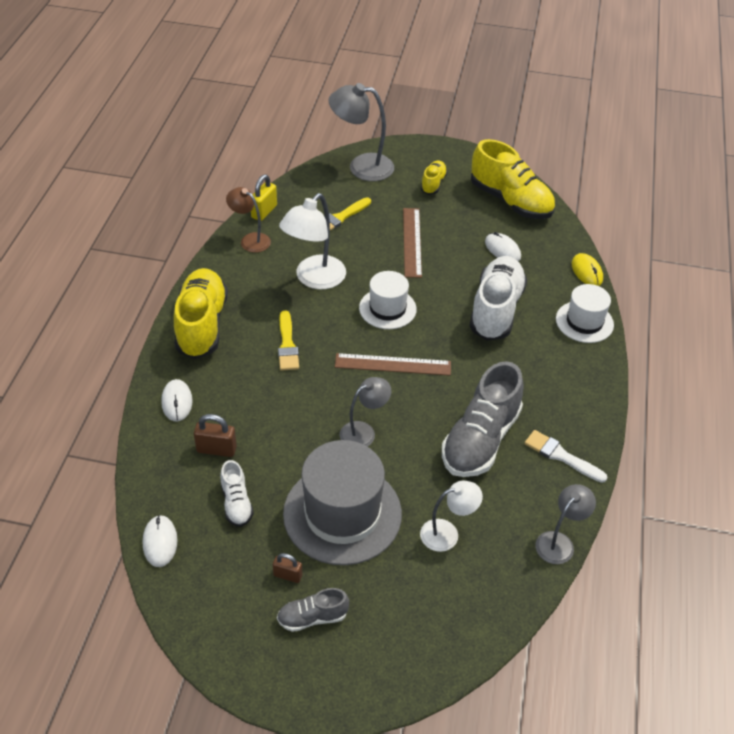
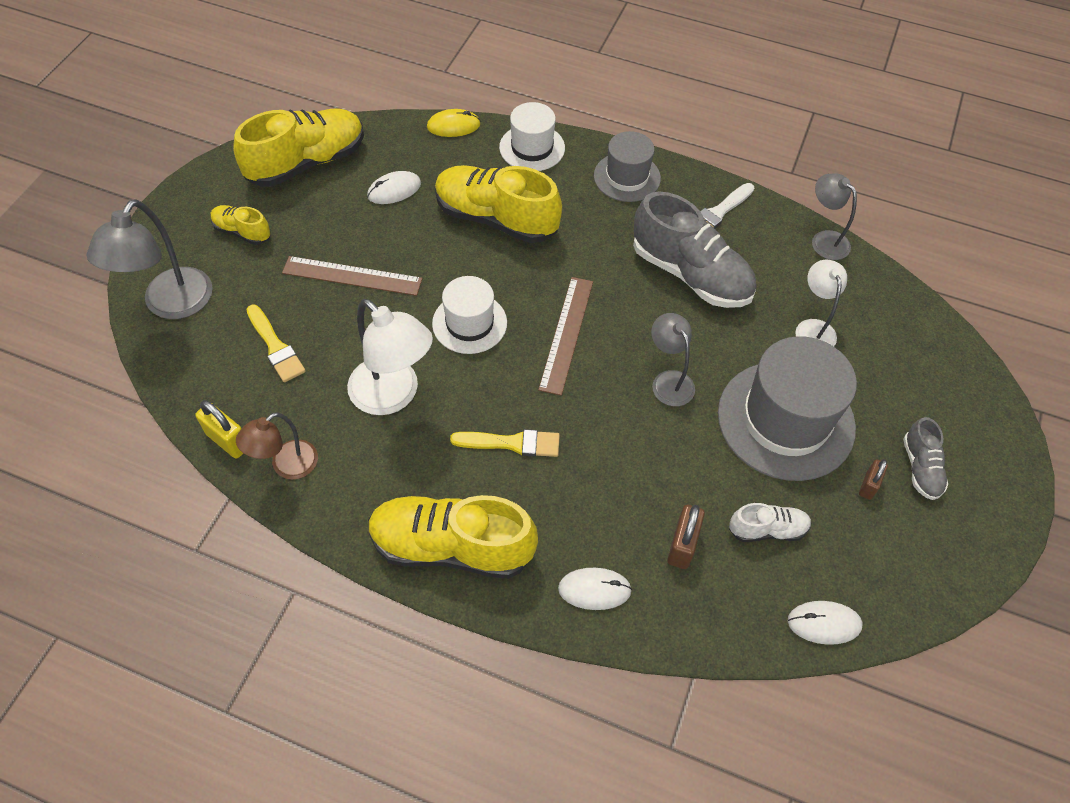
camera: 80 degrees left, 10 degrees up
white shoe [469,256,527,341] -> yellow shoe [435,165,562,243]
none -> grey hat [594,131,661,202]

